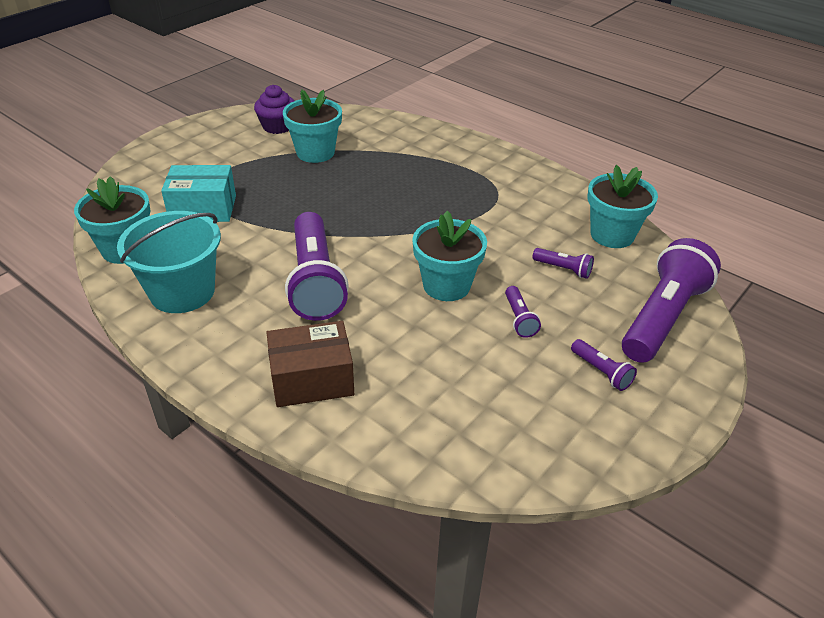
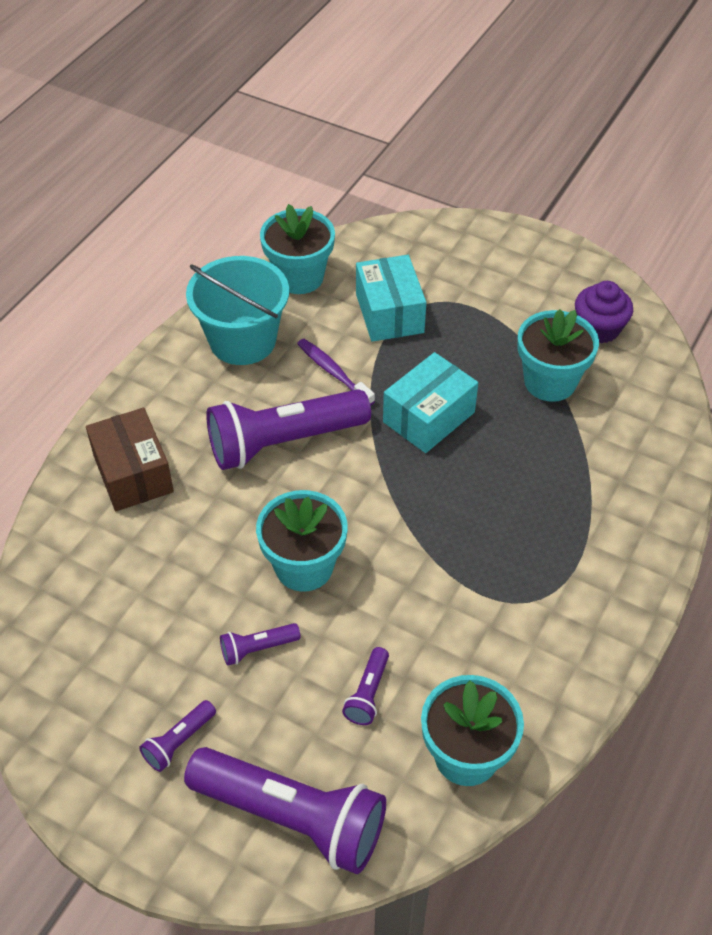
camera: 80 degrees right, 10 degrees up
none -> purple toothbrush [297,339,375,406]
none -> turquoise box [383,352,478,453]

